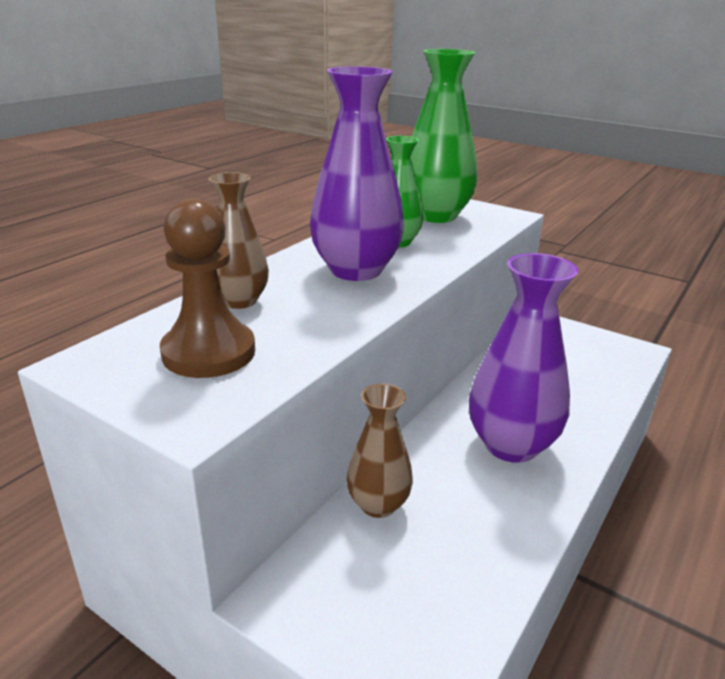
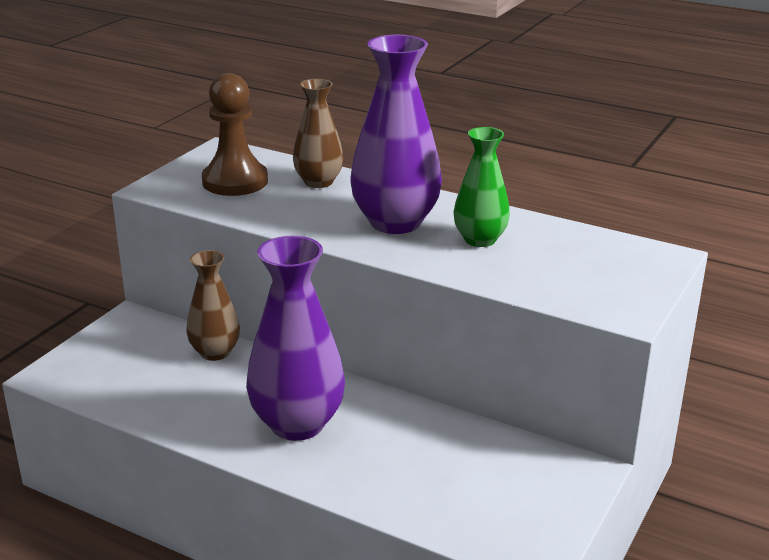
camera: 85 degrees right, 0 degrees up
green vase [411,49,477,223] -> none

